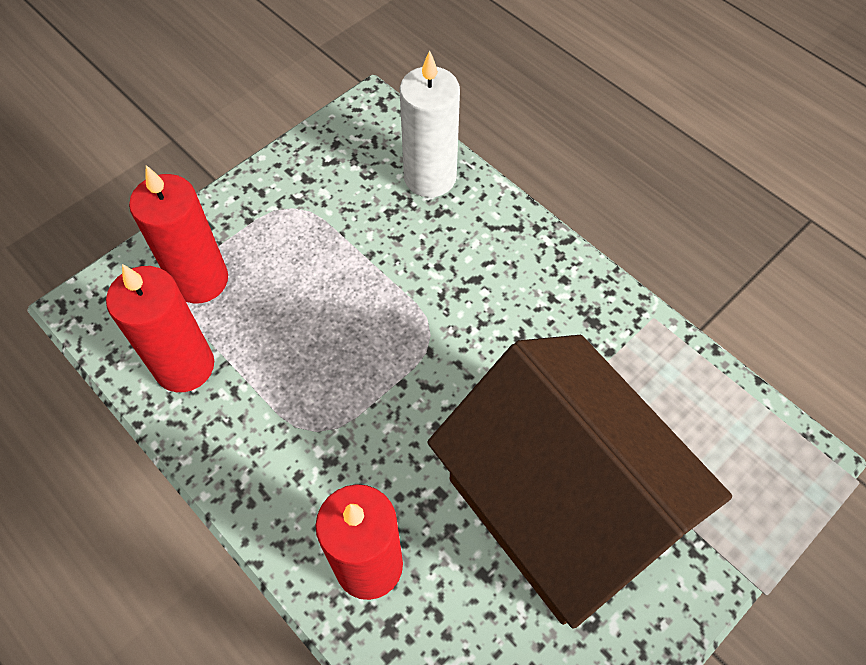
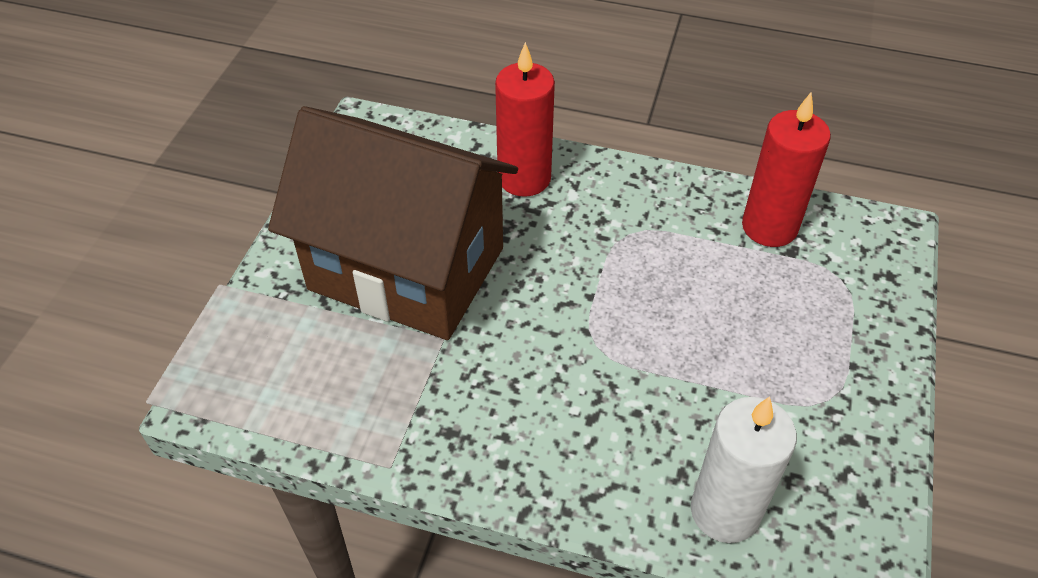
camera: 150 degrees right, 10 degrees down
red candle [129,165,228,304] -> none

